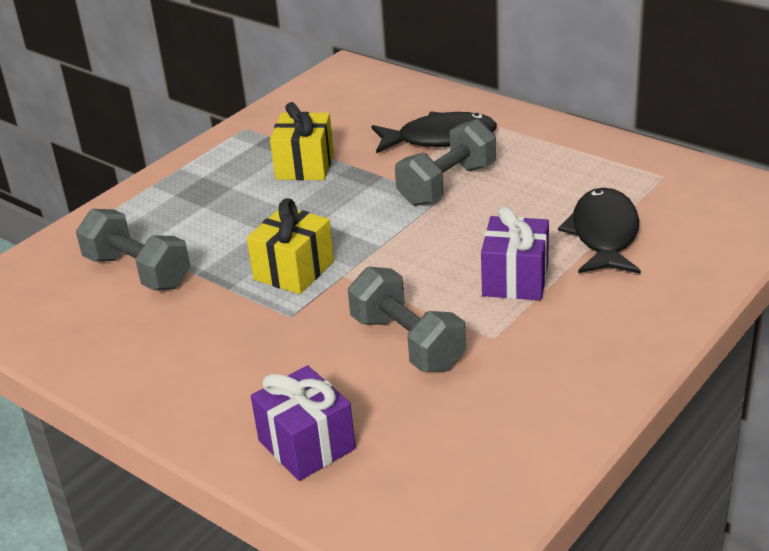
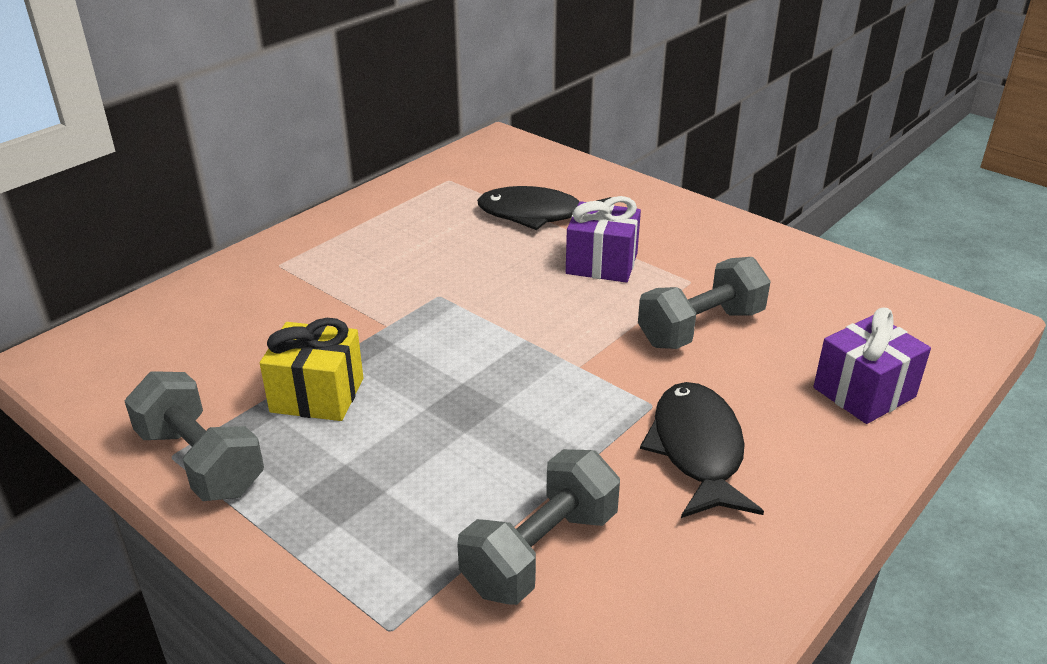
camera: 90 degrees left, 0 degrees up
yellow gift [247,198,334,294] -> none
black fish [371,111,497,154] -> black fish moved to [640,382,764,518]
grey dumbbell [395,119,496,206] -> grey dumbbell moved to [125,371,264,501]

